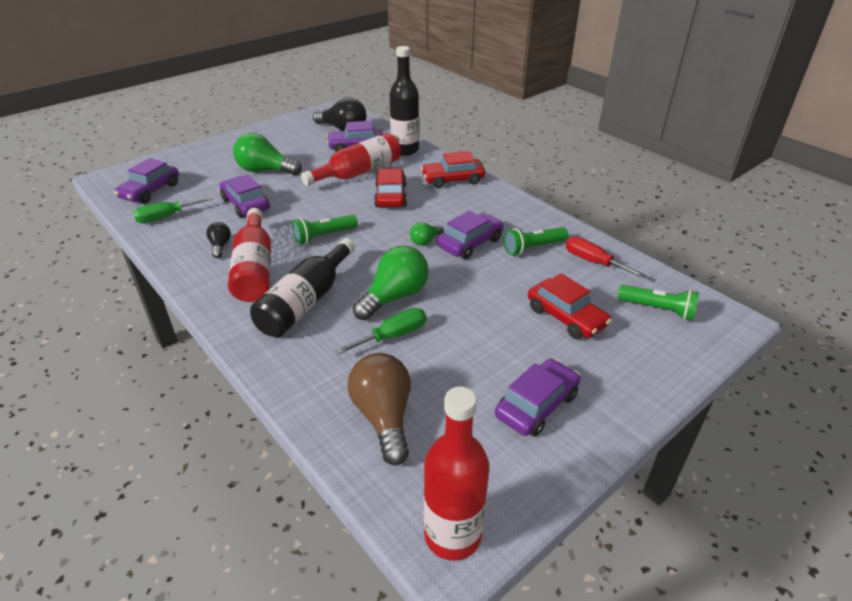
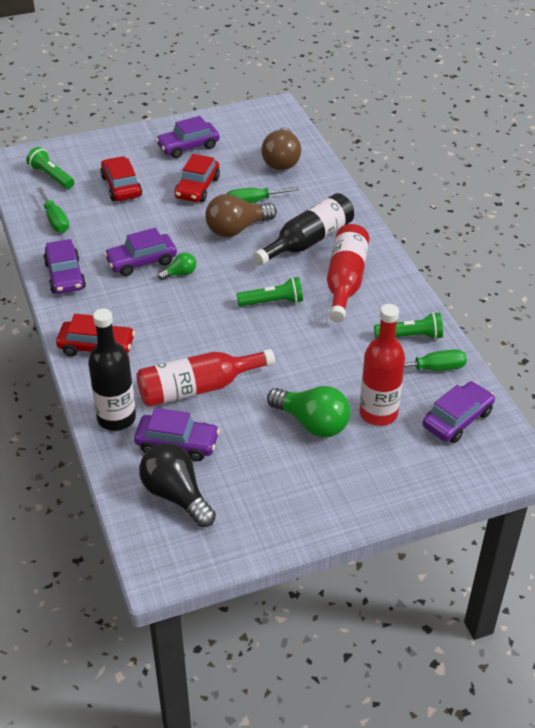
camera: 160 degrees left, 5 degrees up
black light bulb [206,222,231,258] -> none
purple car [220,175,270,218] -> purple car moved to [43,239,86,294]
green light bulb [353,246,429,320] -> brown light bulb [205,194,277,237]
red car [374,168,407,207] -> red car moved to [174,154,220,202]
red bottle [424,387,489,561] -> red bottle moved to [360,304,405,426]
green flashlight [504,227,568,255] -> green flashlight moved to [374,312,443,339]
red screwdriver [566,236,646,278] -> green screwdriver [37,187,69,233]

